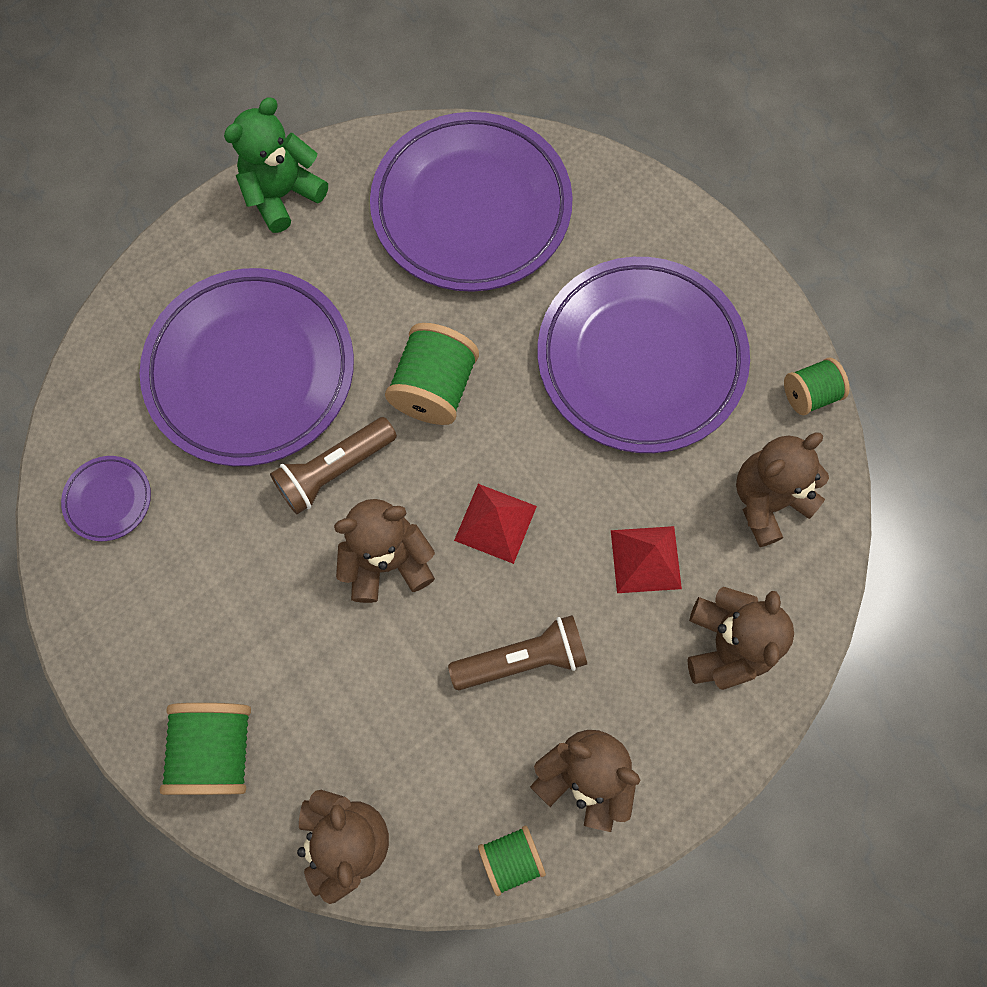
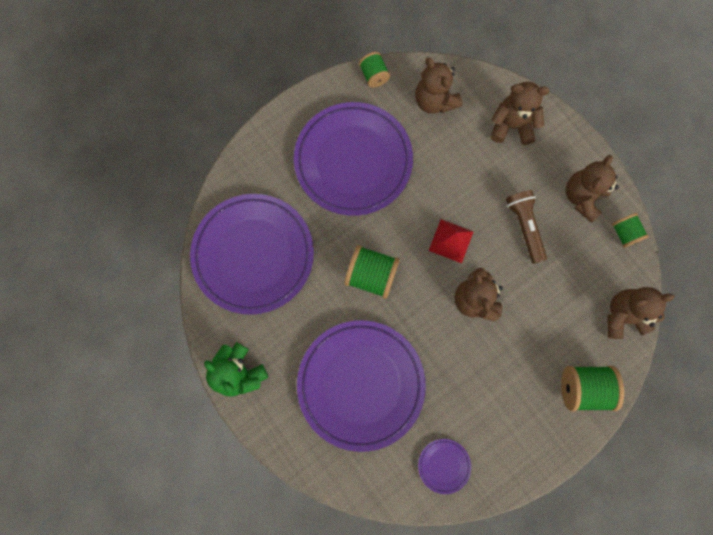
camera: 90 degrees left, 5 degrees up
brown flashlight [270,417,397,514] -> none
red pyramid [611,526,682,593] -> none

